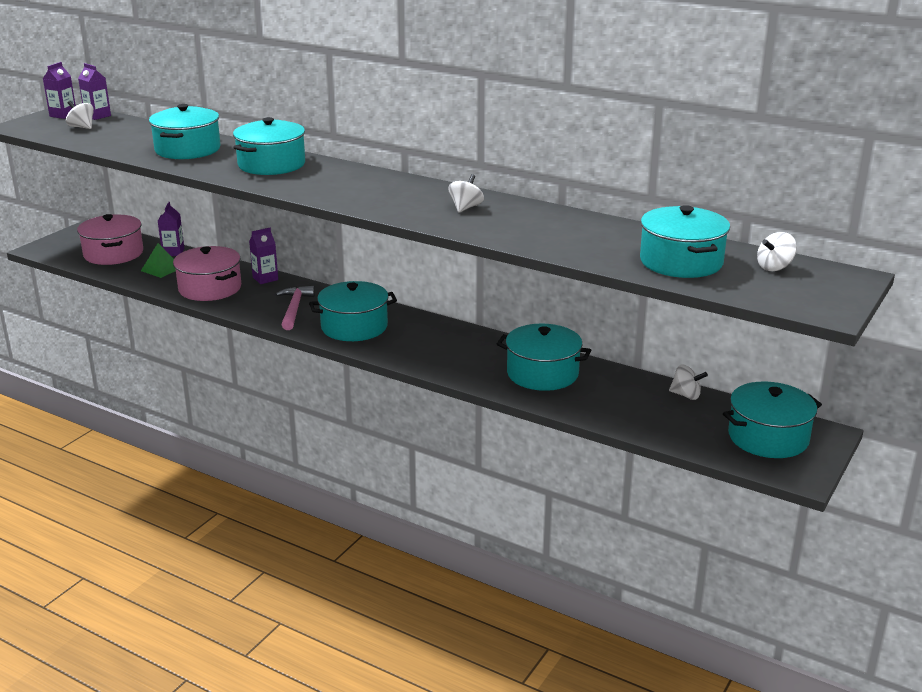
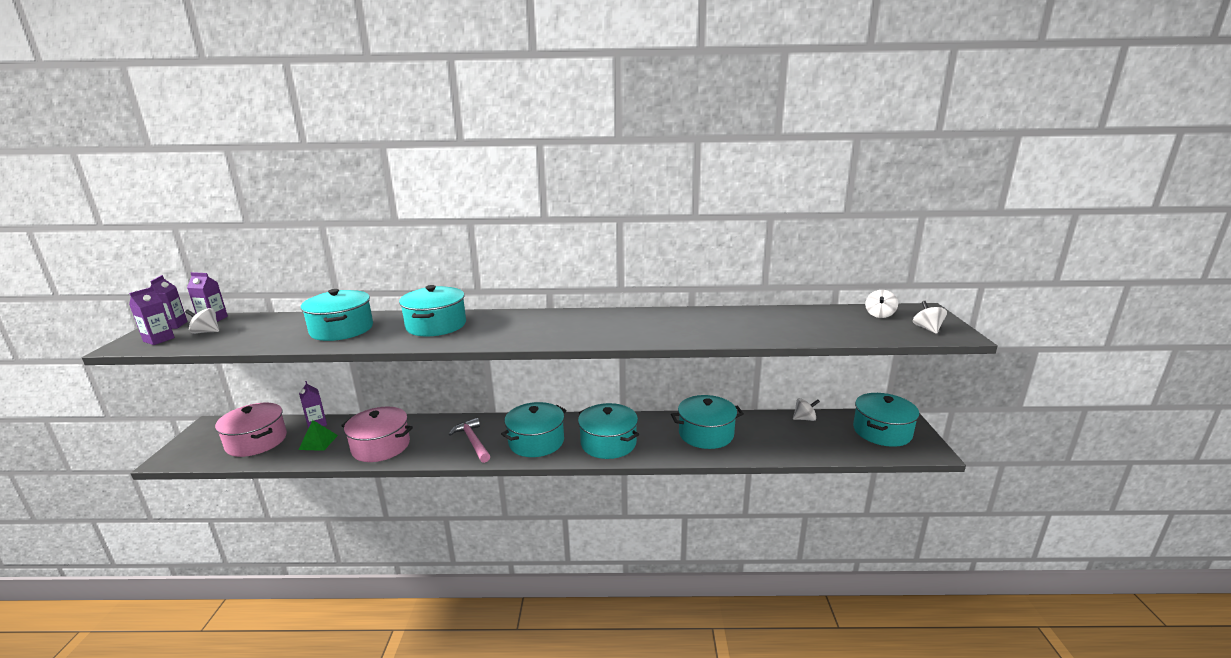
camera: 30 degrees left, 5 degrees down
purple carton [249,228,278,284] -> purple carton moved to [129,287,175,345]
white spinning top [449,174,484,213] -> white spinning top moved to [913,301,947,334]
turquoise pot [640,205,730,278] -> turquoise pot moved to [578,403,639,459]

